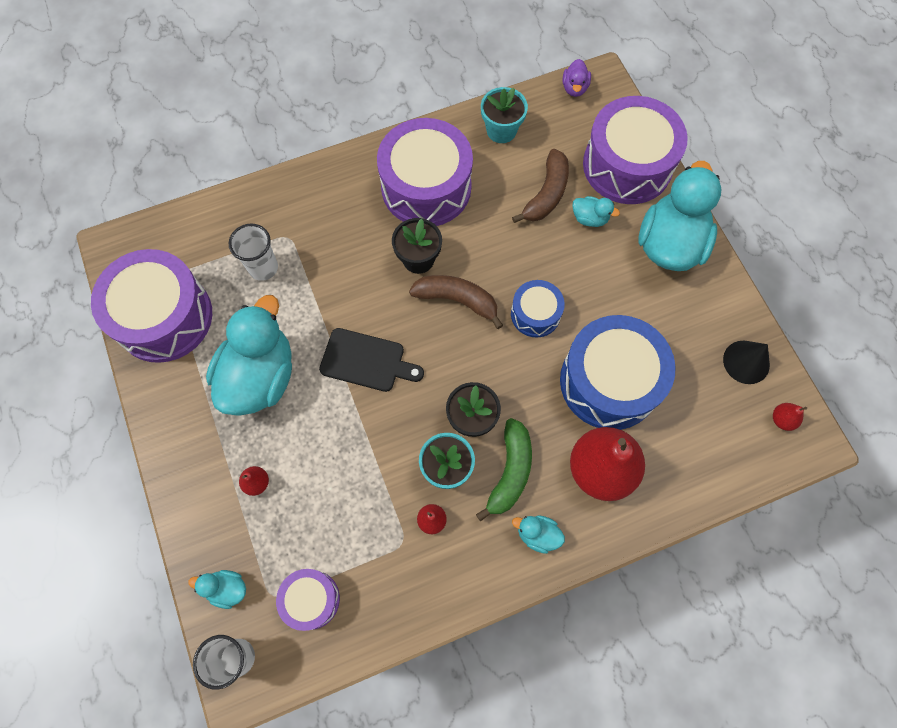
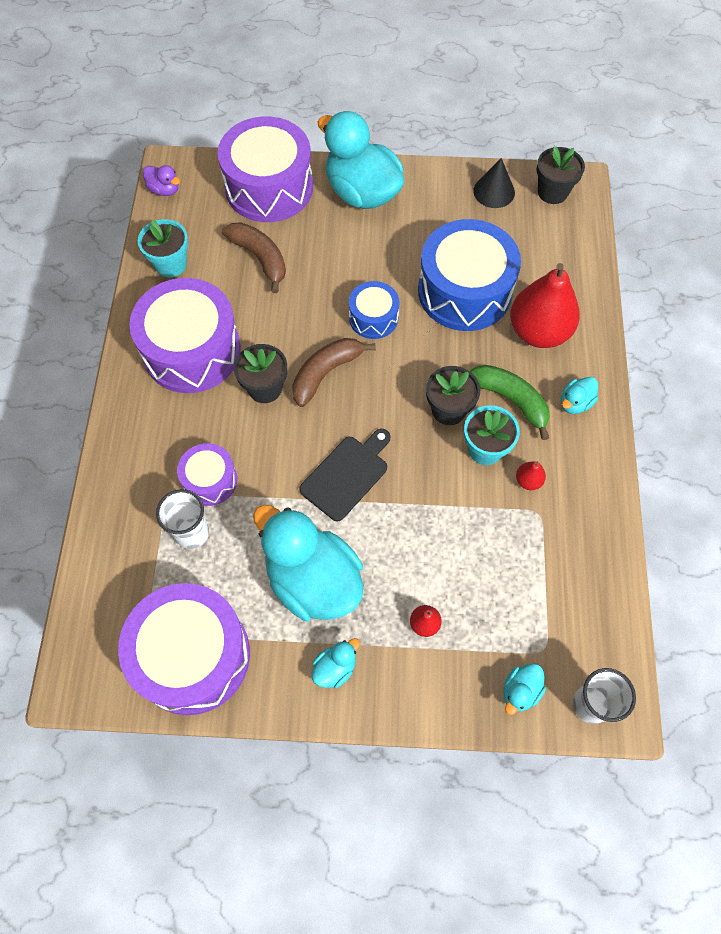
camera: 65 degrees left, 5 degrees down
purple drum [276,569,340,631] -> purple drum moved to [177,443,237,506]
turquoise duck [572,196,620,227] -> turquoise duck moved to [312,638,360,689]
red pear [773,403,807,431] -> black flower pot [536,146,585,204]

